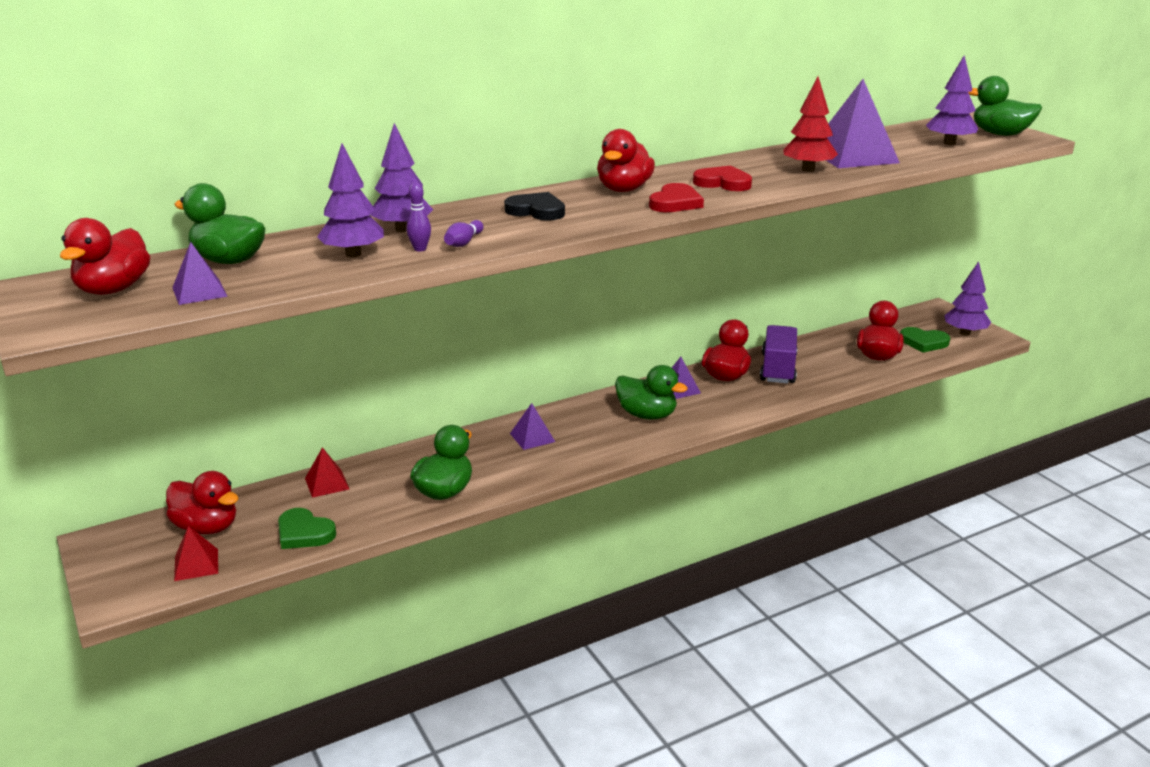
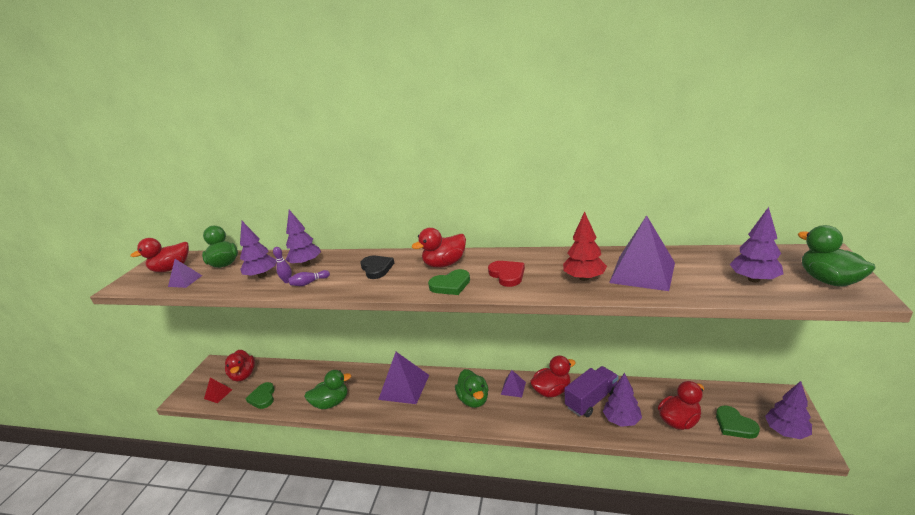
camera: 45 degrees right, 0 degrees up
red pyramid [305,447,349,498] -> none
purple pyramid [510,403,555,450] -> purple pyramid [378,352,429,404], size x1.96
red heart [649,183,704,212] -> green heart [428,269,470,295]
none -> purple tree [603,373,642,427]

